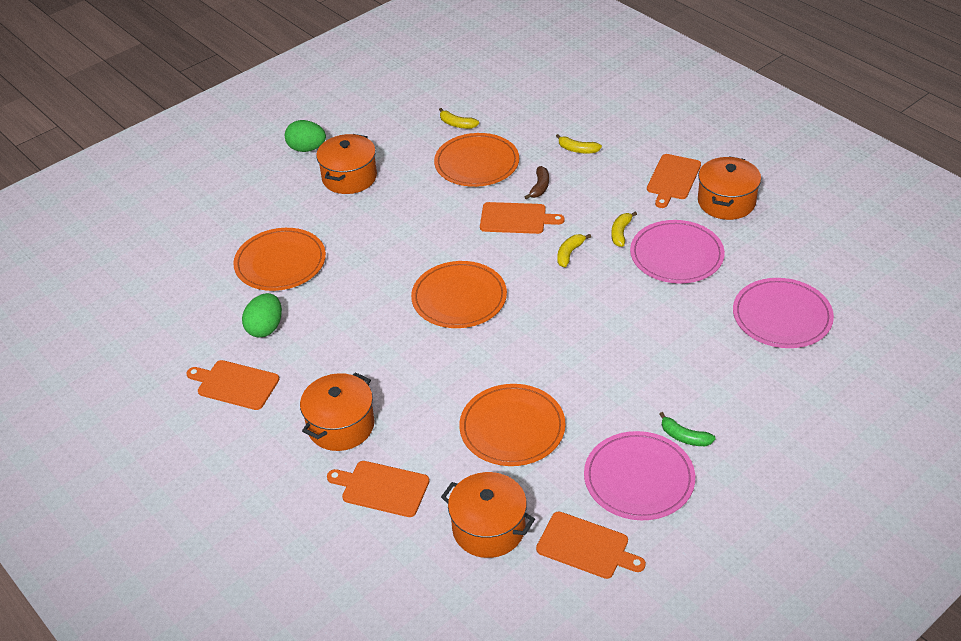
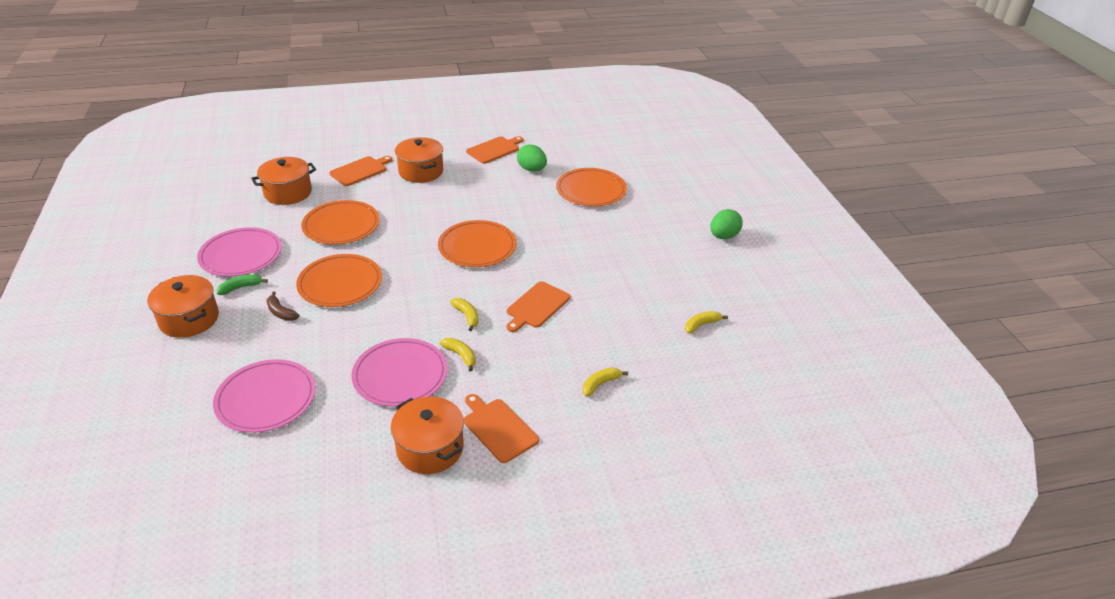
camera: 115 degrees right, 5 degrees down
orange pot [316,134,377,194] -> orange pot moved to [147,275,219,338]
orange plate [434,133,519,187] -> orange plate moved to [296,254,382,307]
brown banana [524,166,549,199] -> brown banana moved to [266,291,299,321]
orange cutting board [536,511,646,579] -> none

